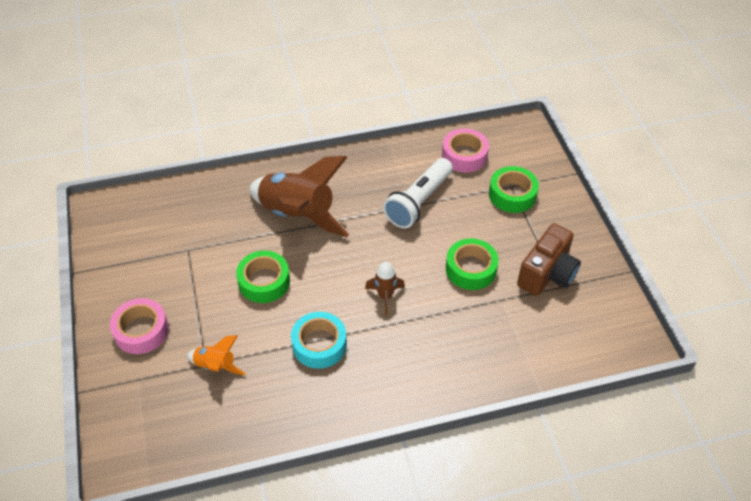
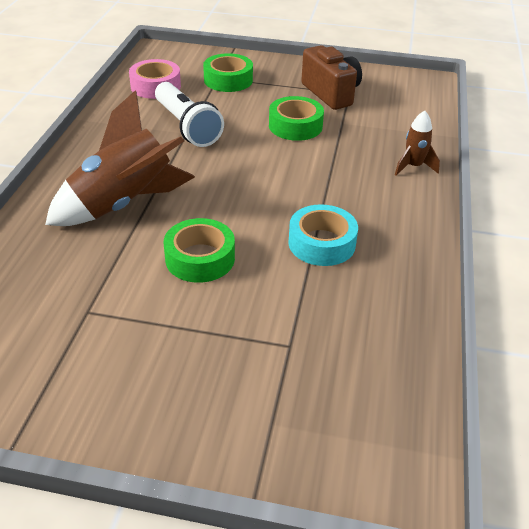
camera: 65 degrees left, 10 degrees down
pink tape [110,298,169,354] -> none
orange rocket [187,335,246,375] -> none
brown rocket [365,262,405,316] -> brown rocket moved to [395,111,440,175]

